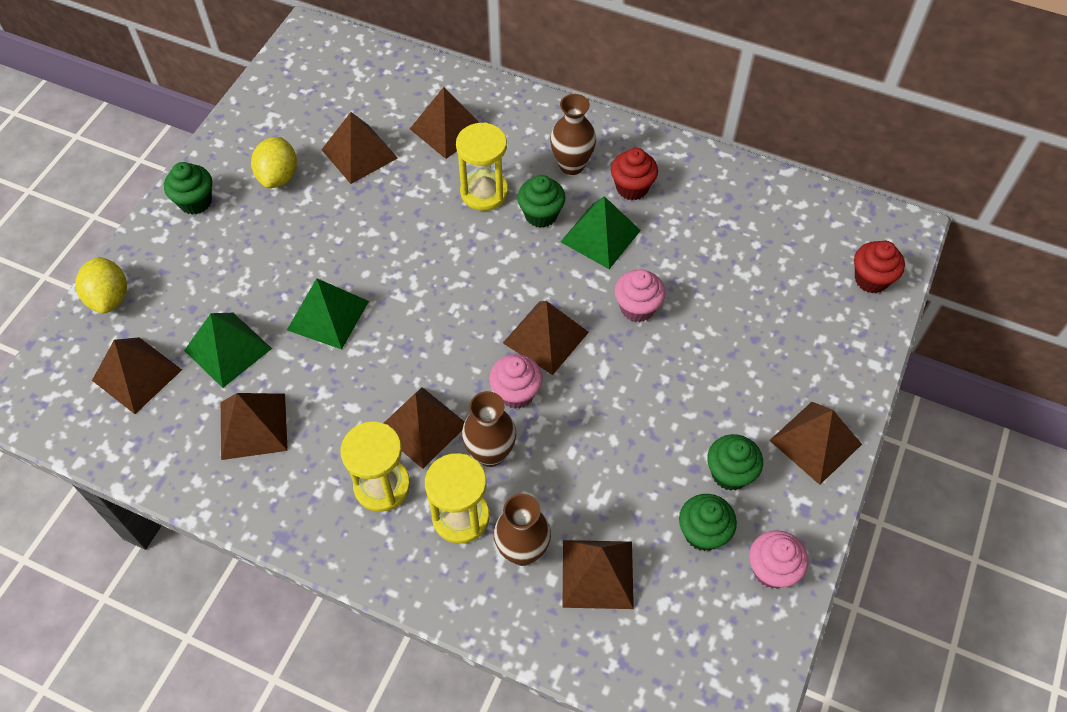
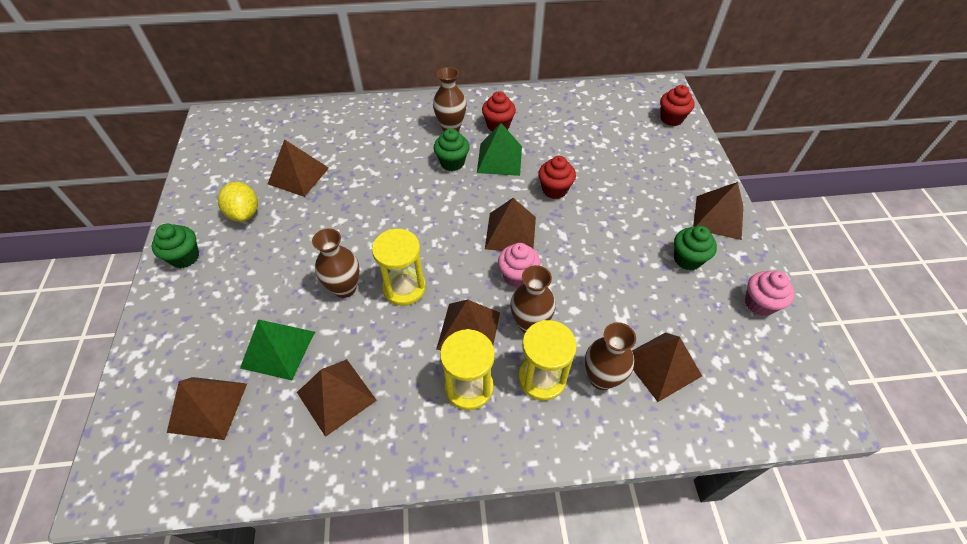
camera: 30 degrees left, 5 degrees down
yellow lemon [75,257,127,313] -> none
green pyramid [287,278,369,350] -> brown vase [312,228,359,298]
brown pyramid [410,87,479,159] -> none
yellow hourglass [456,122,508,211] -> yellow hourglass moved to [372,229,426,306]
pink cupcake [614,270,665,322] -> red cupcake [538,156,576,199]
green cupcake [679,494,737,551] -> none

